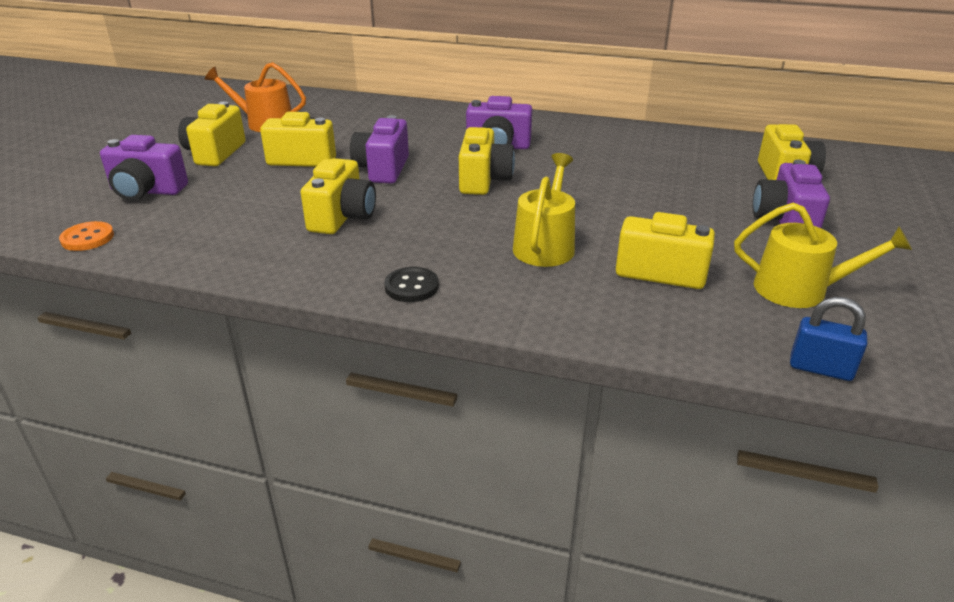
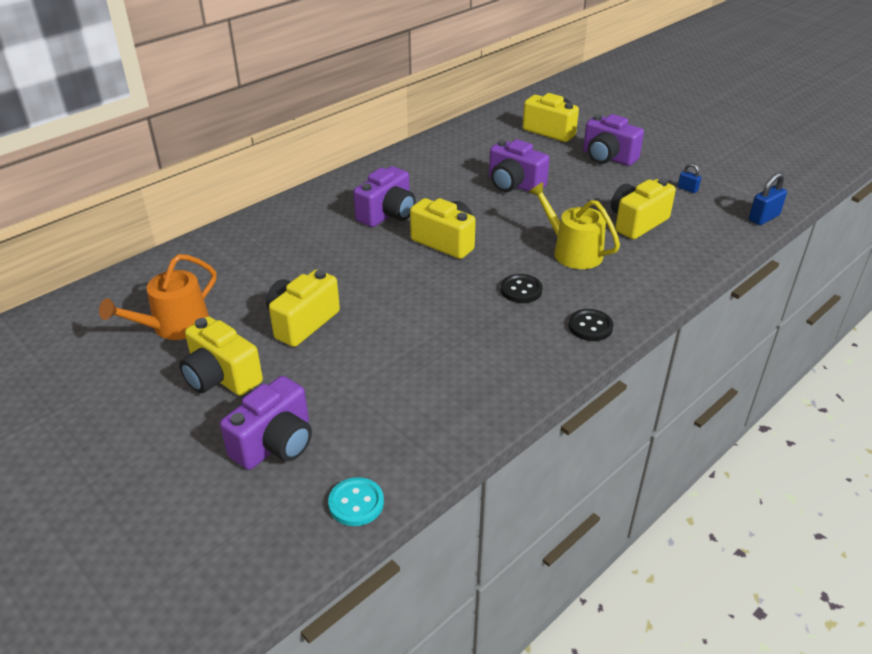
camera: 60 degrees left, 5 degrees up
orange button [59,221,114,251] -> turquoise button [328,477,384,526]
yellow camera [301,158,376,234] -> none
purple camera [350,115,409,184] -> purple camera moved to [489,139,550,192]
yellow watering can [734,203,912,308] -> blue padlock [678,163,701,193]
none -> black button [501,274,543,303]

